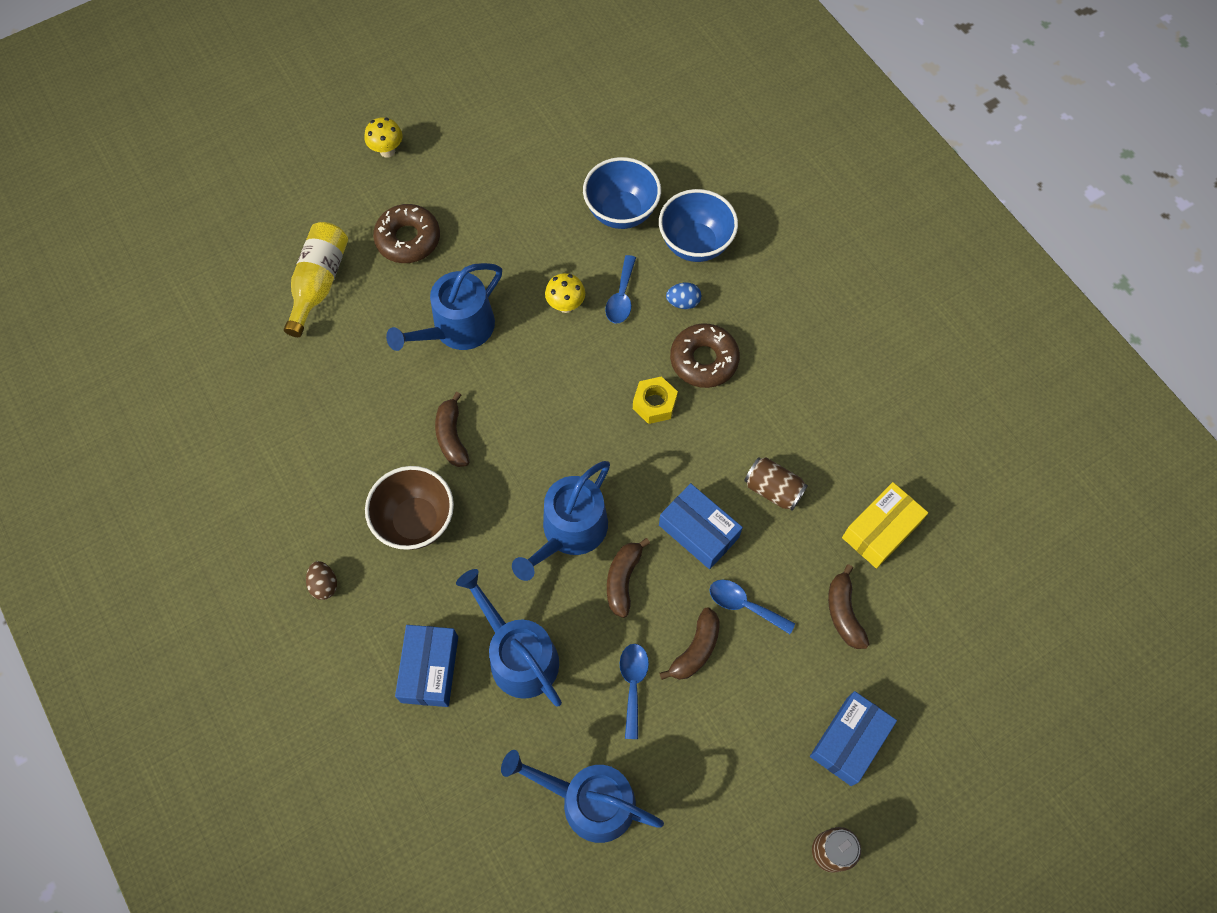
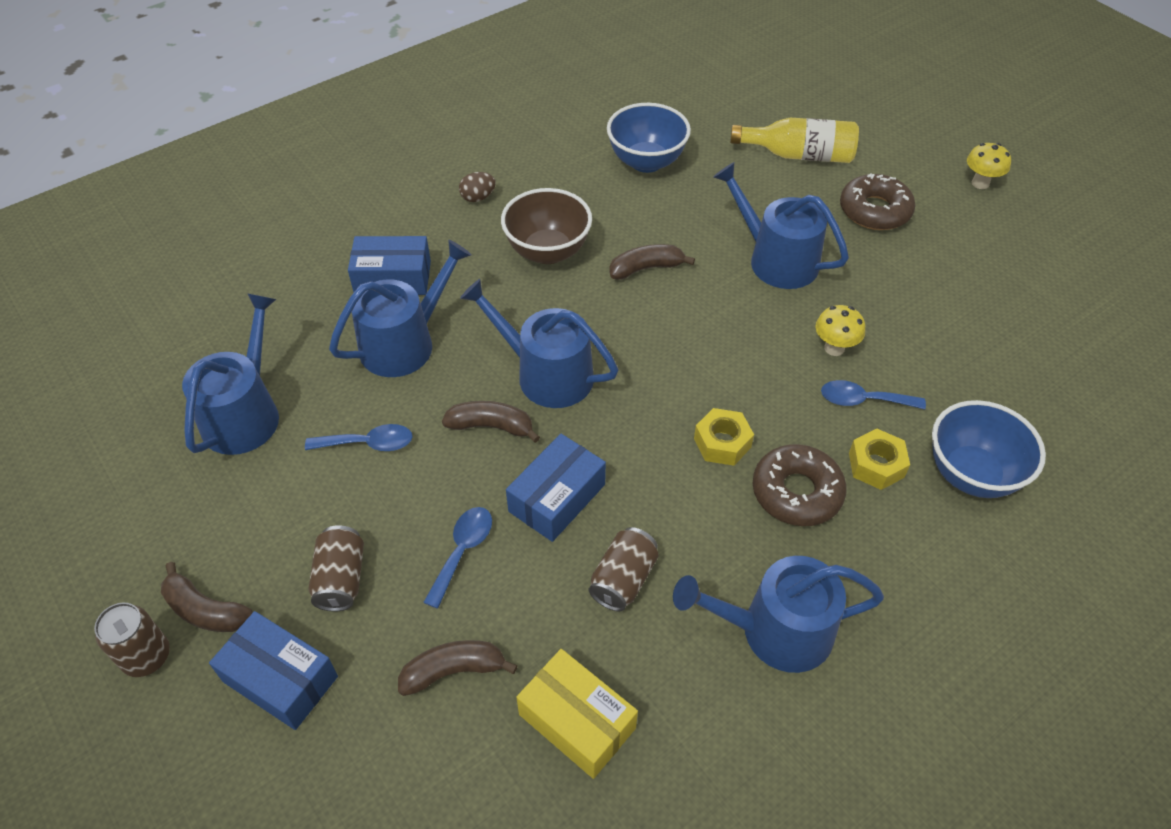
camera: 85 degrees right, 15 degrees down
blue bowl [583,157,661,229] -> blue bowl moved to [607,103,691,173]
brown banana [659,607,720,680] -> brown banana moved to [161,562,253,632]
blue egg [666,283,701,309] -> yellow nut [849,429,910,490]
none -> brown can [309,525,364,612]
none -> blue watering can [673,556,884,673]

